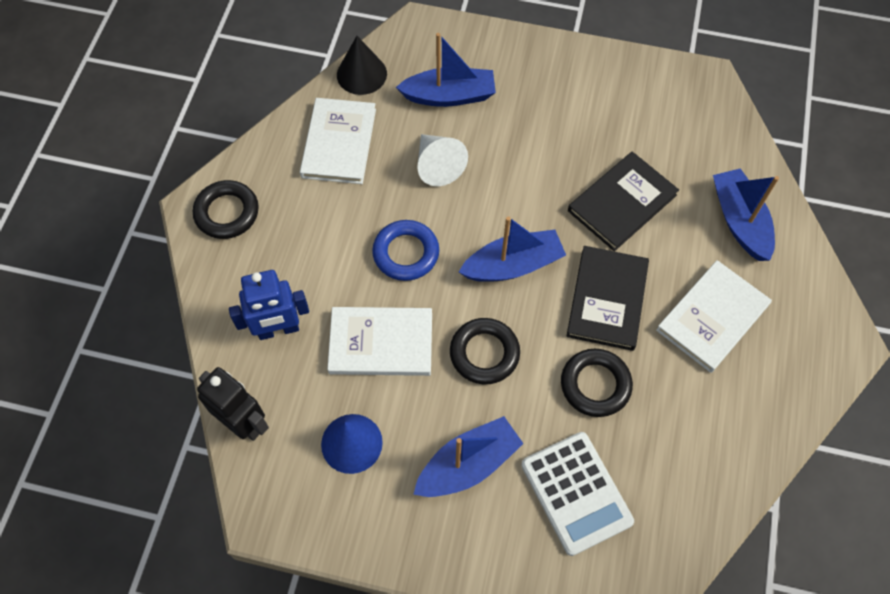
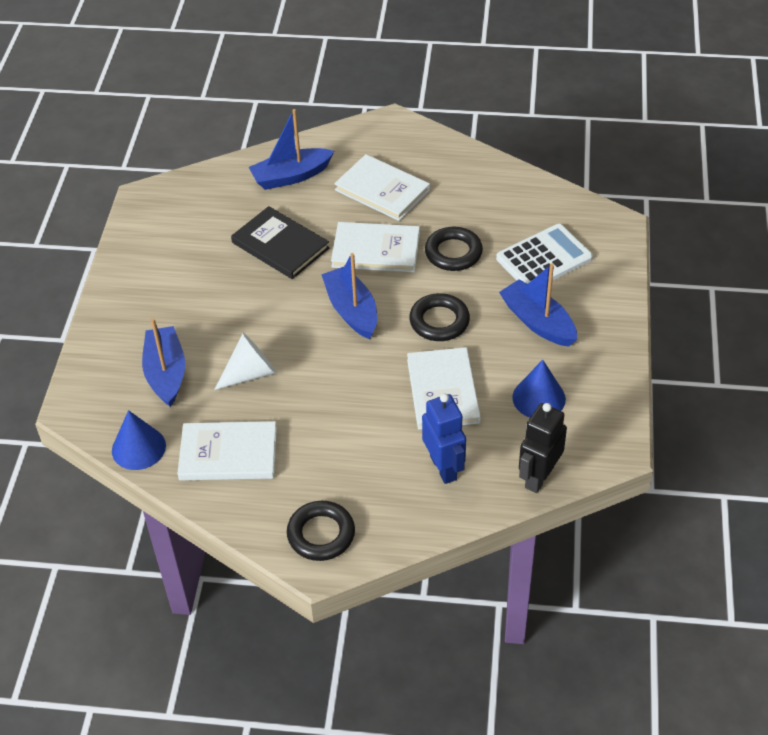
camera: 95 degrees left, 15 degrees down
black cone [337,36,387,95] -> blue cone [112,410,166,470]
blue ring [372,220,439,281] -> none
black book [566,246,649,351] -> white book [331,222,420,272]

